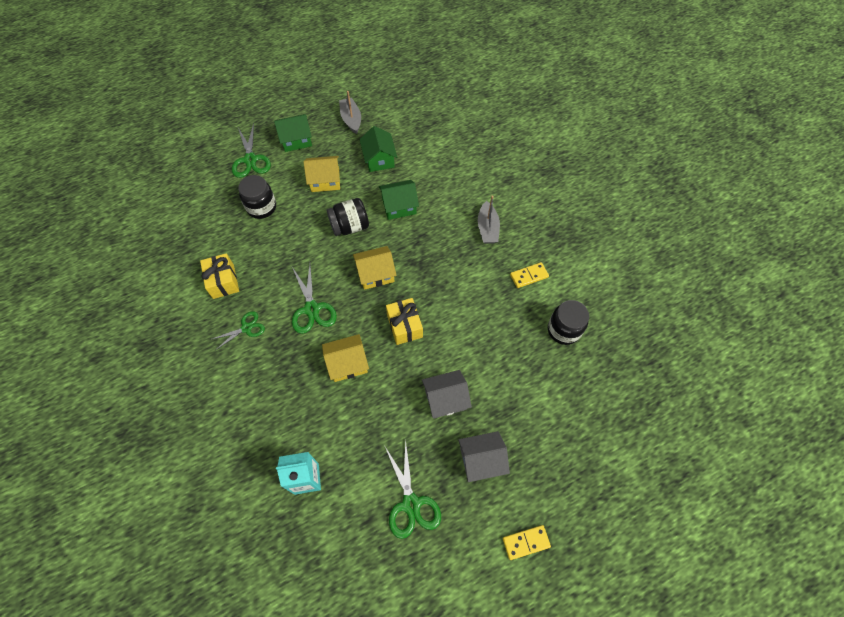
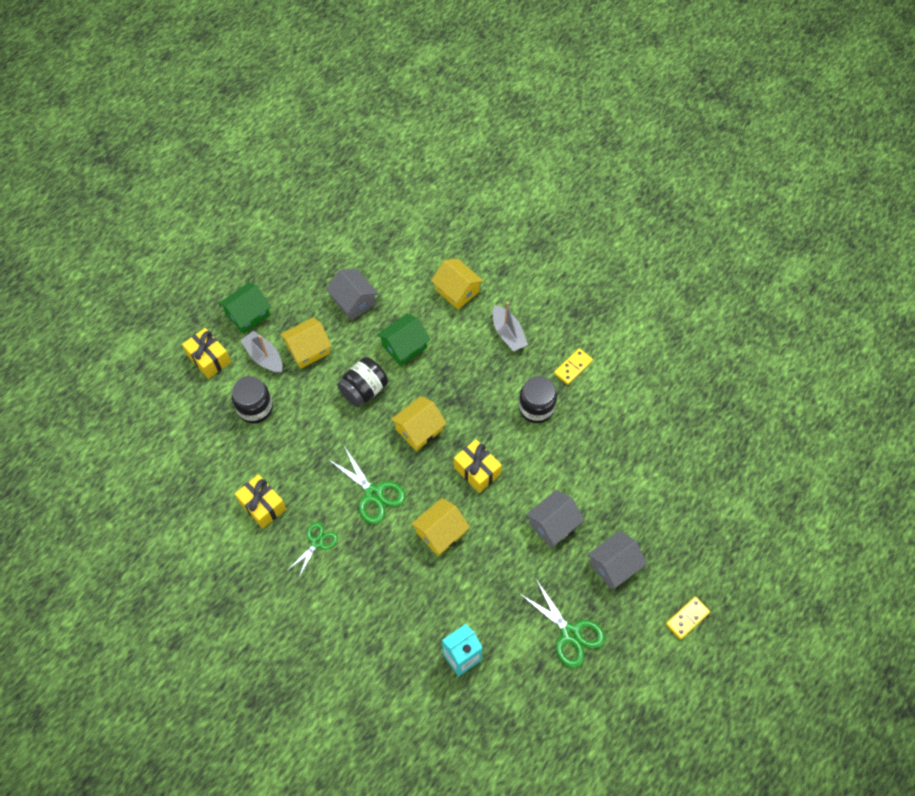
camera: 25 degrees left, 0 degrees up
green scissors [232,123,271,178] -> yellow gift [182,328,231,379]
grey boat [339,91,361,134] -> grey boat moved to [240,331,283,373]
green house [359,126,397,172] -> grey house [326,269,379,320]
black jar [548,300,589,345] -> black jar moved to [519,376,557,423]
none -> yellow house [431,259,484,310]

